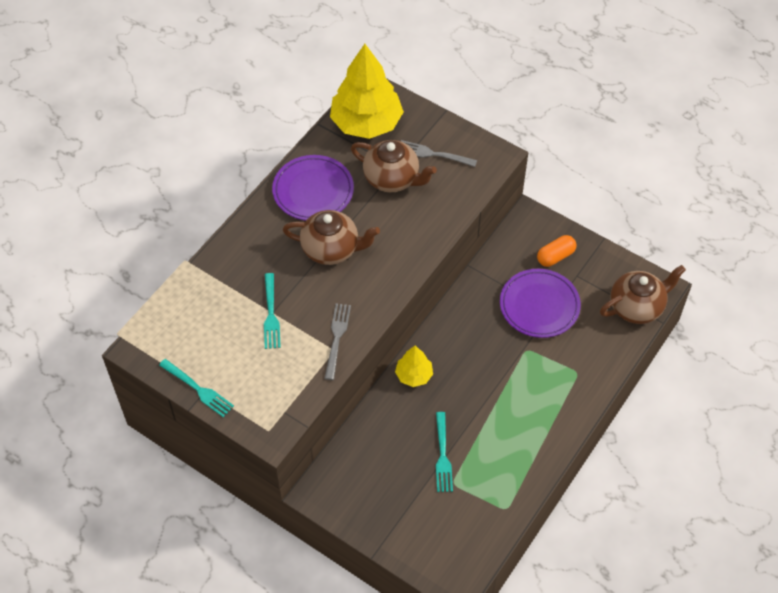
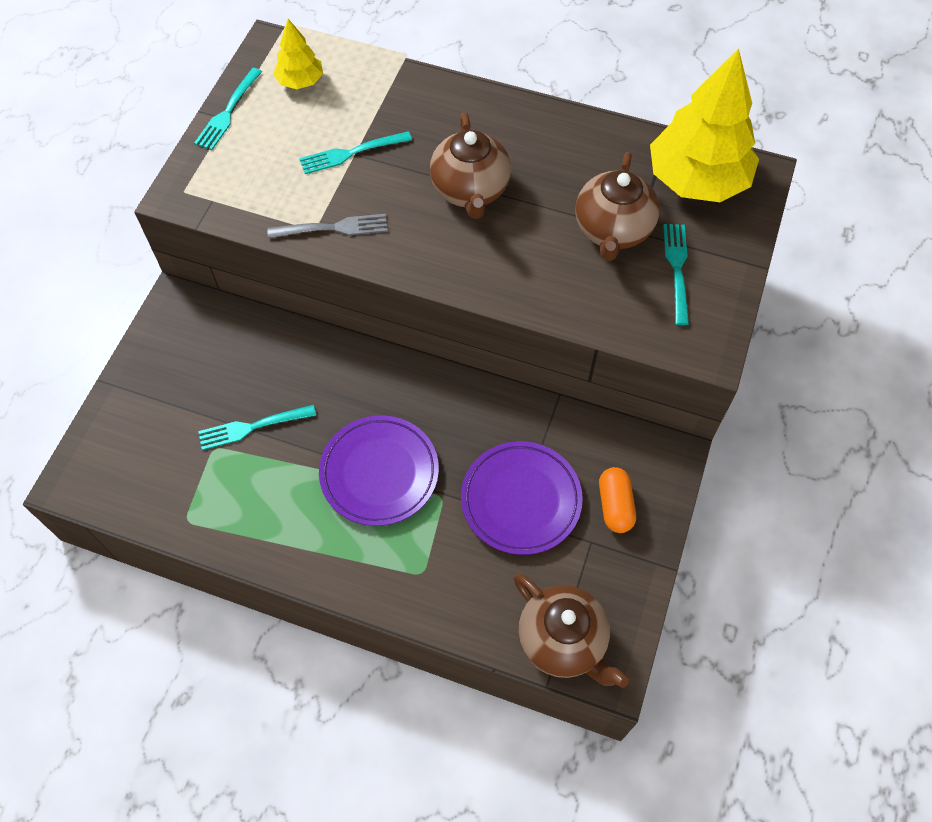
camera: 75 degrees right, 5 degrees up
purple plate [272,155,354,221] -> purple plate moved to [319,415,439,526]
yellow tree [395,346,433,387] -> yellow tree moved to [273,19,323,89]
grey fork [401,140,477,167] -> turquoise fork [663,224,689,325]
orange capsule [537,235,576,267] -> orange capsule turned 45 degrees clockwise [599,467,636,533]

